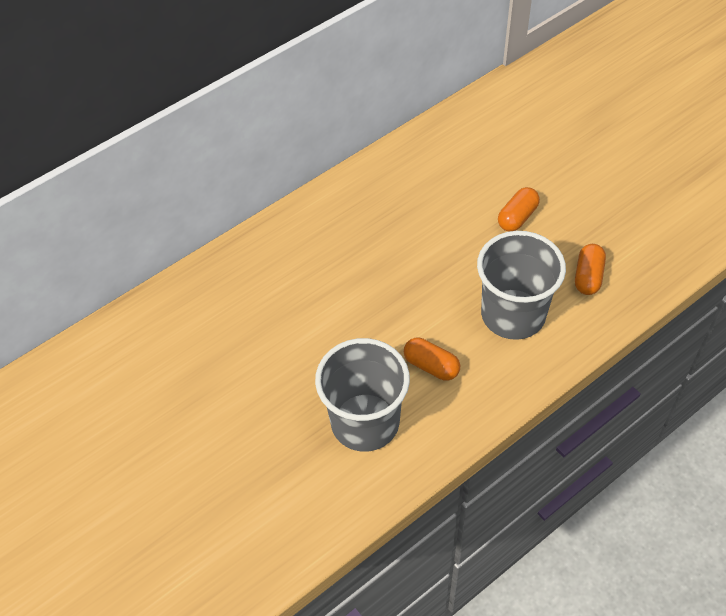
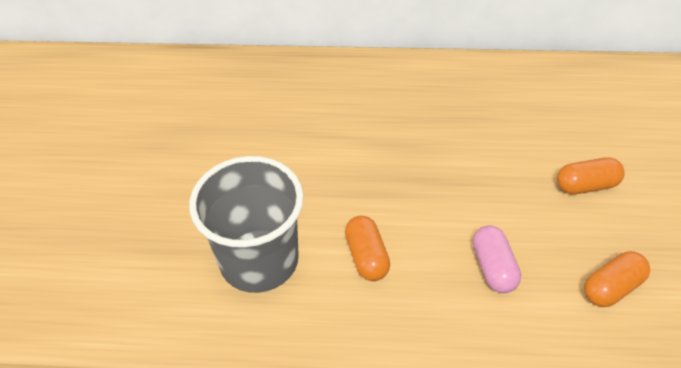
camera: 40 degrees right, 5 degrees down
grey cup [477,231,566,340] -> pink capsule [473,225,521,293]

